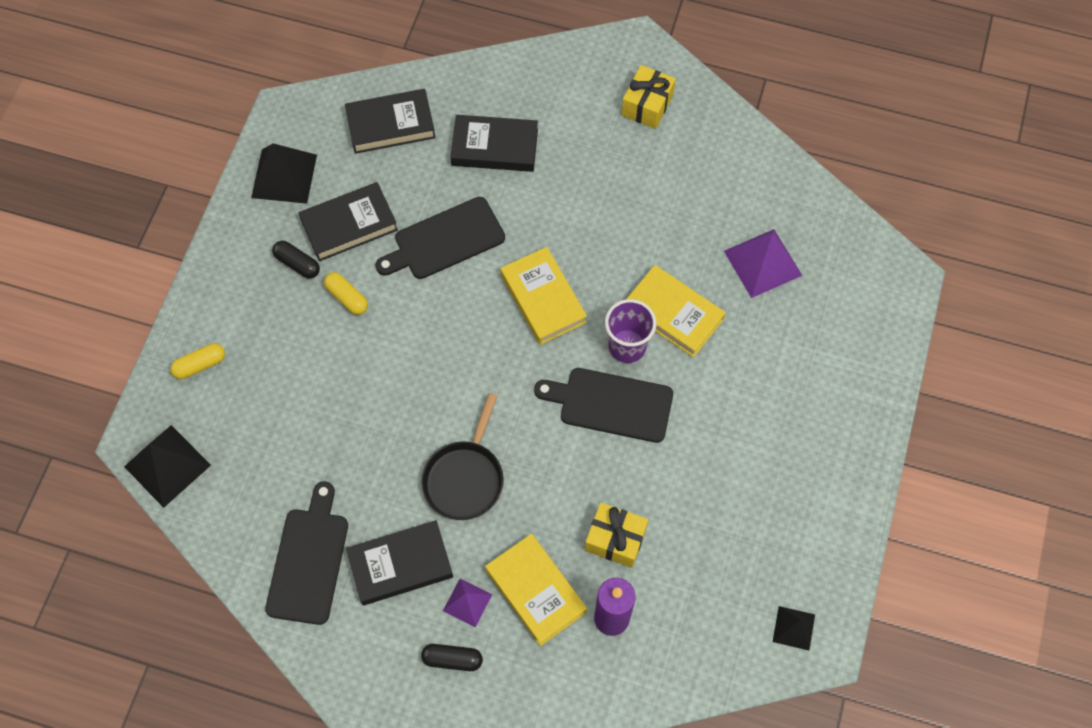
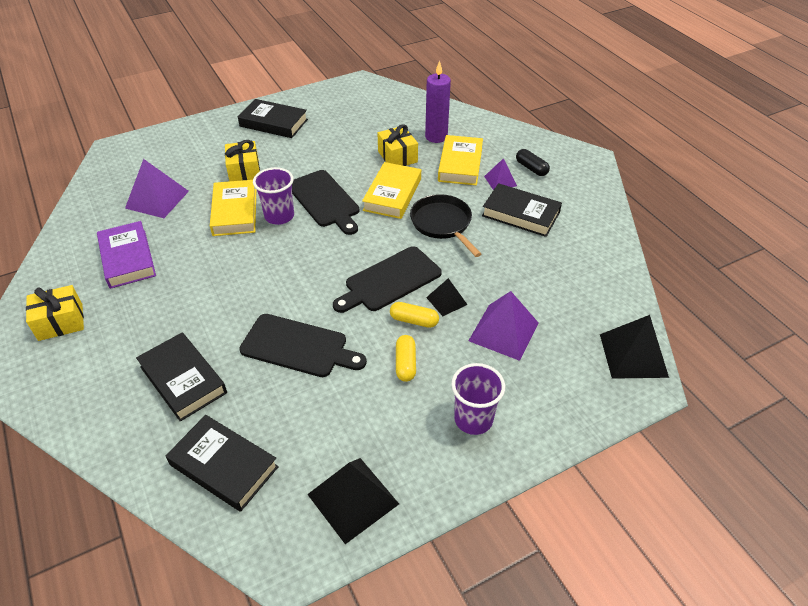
camera: 135 degrees left, 20 degrees down
yellow capsule [170,343,225,379] -> yellow capsule moved to [390,302,439,328]
black cutting board [265,481,348,625] -> black cutting board moved to [333,246,442,313]
black capsule [272,241,320,279] -> none
black book [299,182,398,261] -> black book moved to [238,99,308,138]
black pan [421,393,504,520] -> black pan turned 90 degrees counterclockwise [410,194,481,257]
yellow book [501,247,587,345] -> yellow book moved to [362,162,421,219]
black pyramid [773,606,815,650] -> black pyramid moved to [426,278,468,316]
none -> purple book [97,221,156,289]
none -> yellow gift [225,140,260,181]
none -> purple cup [451,363,505,435]
none -> purple pyramid [469,291,539,361]

